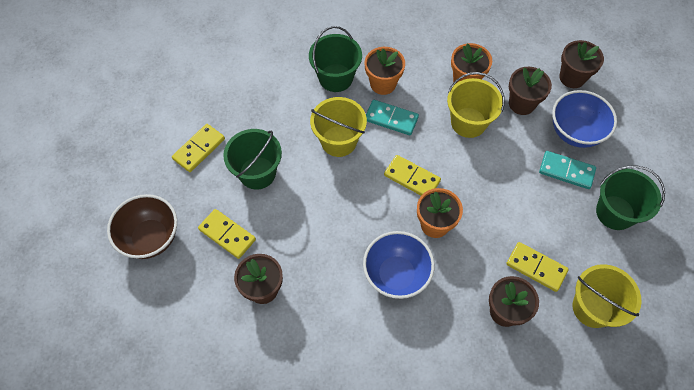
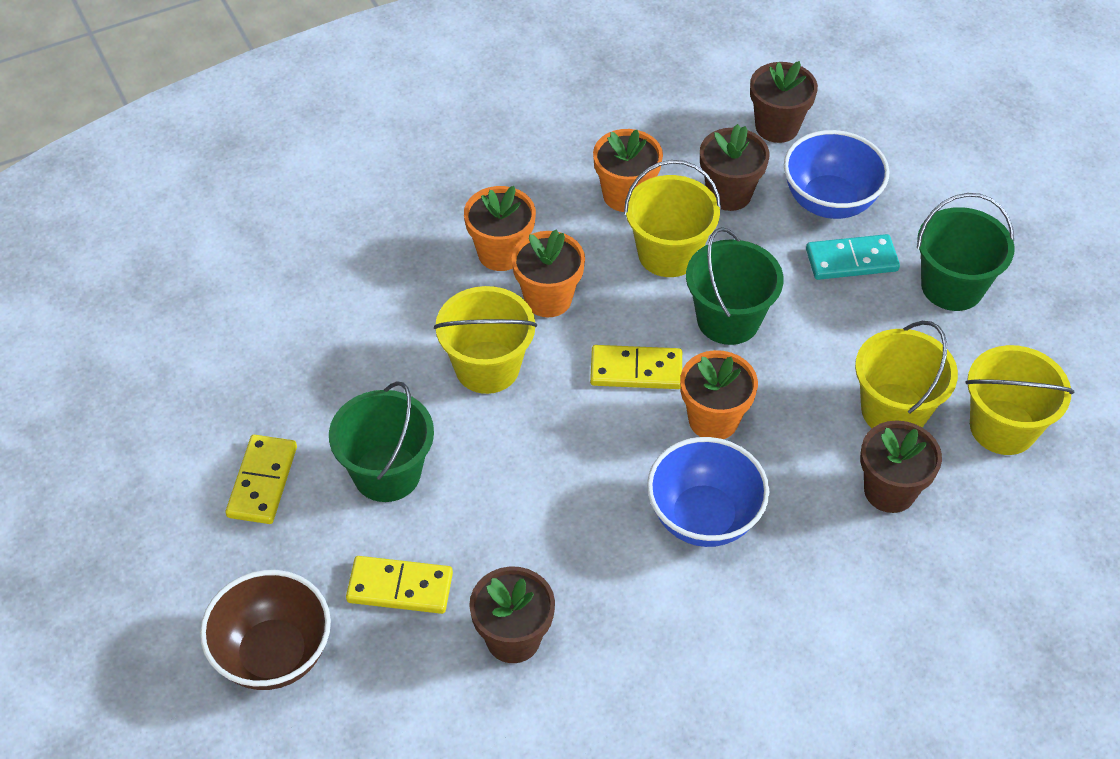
camera: 30 degrees left, 10 degrees down
green bucket [309,26,362,92] -> green bucket moved to [686,227,784,345]
turquoise domino [366,100,419,135] -> orange flower pot [512,230,585,317]
yellow domino [506,242,569,292] -> yellow bucket [855,321,958,428]

